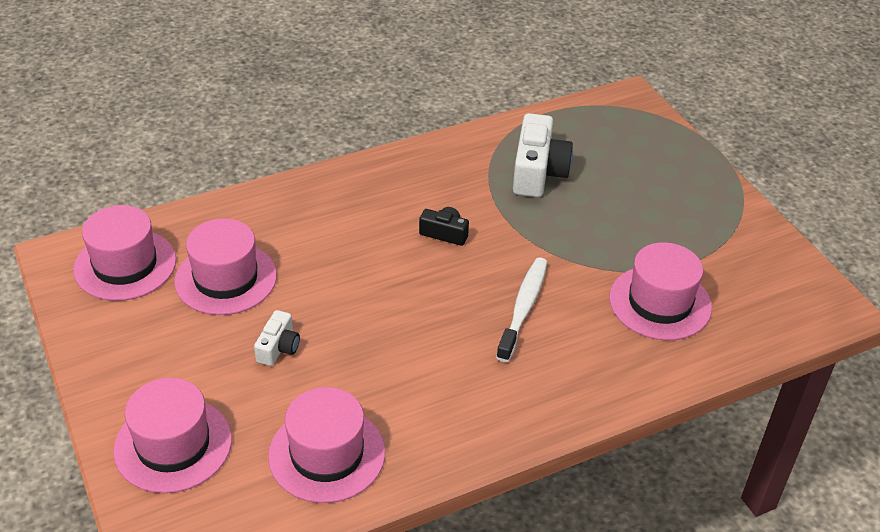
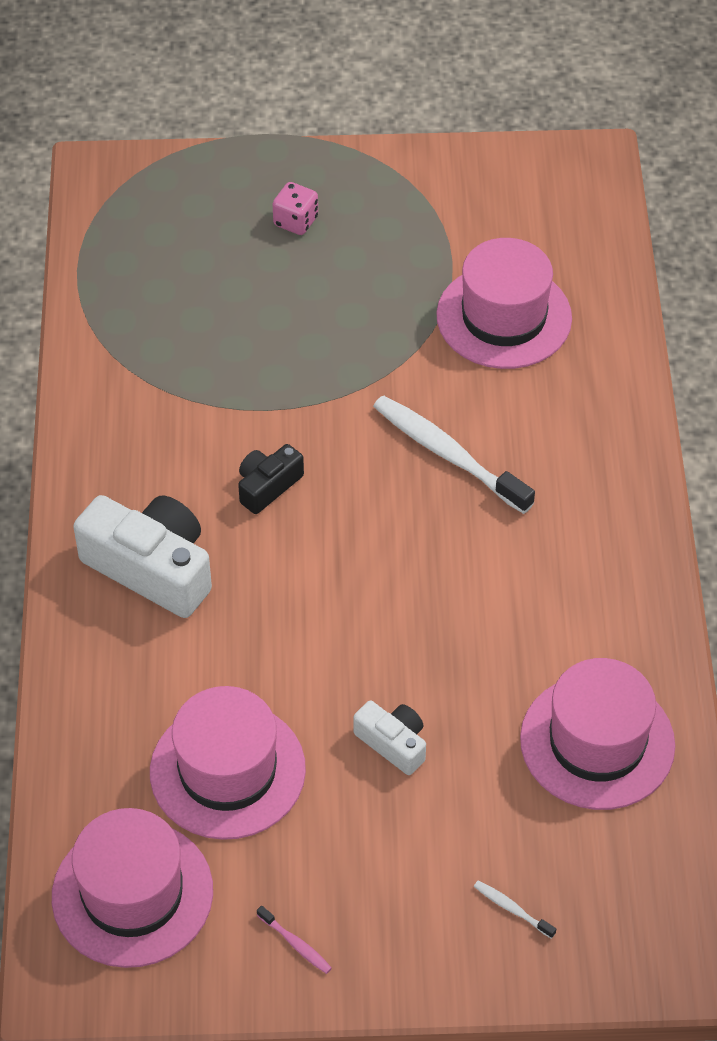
camera: 65 degrees left, 10 degrees up
pink hat [113,378,232,493] -> white toothbrush [474,880,556,939]
white camera [513,113,573,197] -> white camera moved to [73,495,212,618]
none -> pink toothbrush [257,906,332,974]
none -> pink dice [273,182,318,235]

